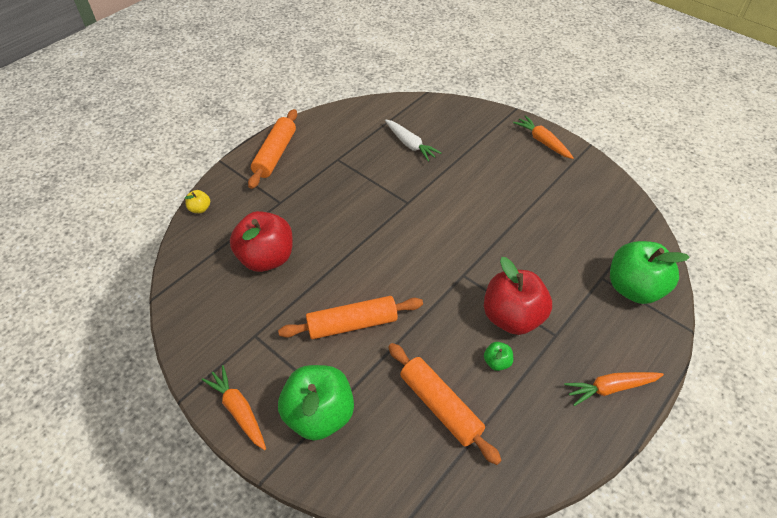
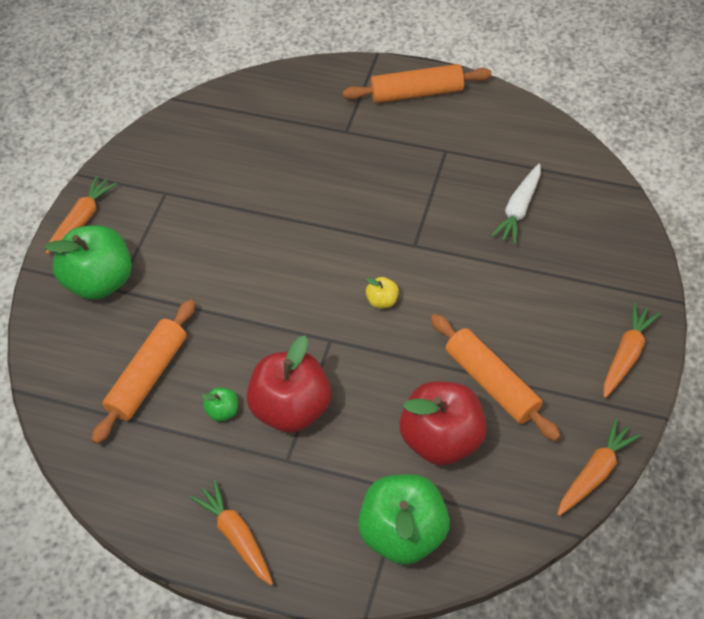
camera: 70 degrees right, 5 degrees up
yellow apple [185,190,210,213] -> yellow apple moved to [366,277,399,309]
red apple [230,211,293,272] -> red apple moved to [400,381,487,466]
orange rolling pin [278,296,423,339] -> orange rolling pin moved to [431,314,560,441]
none -> orange carrot [557,418,641,516]

